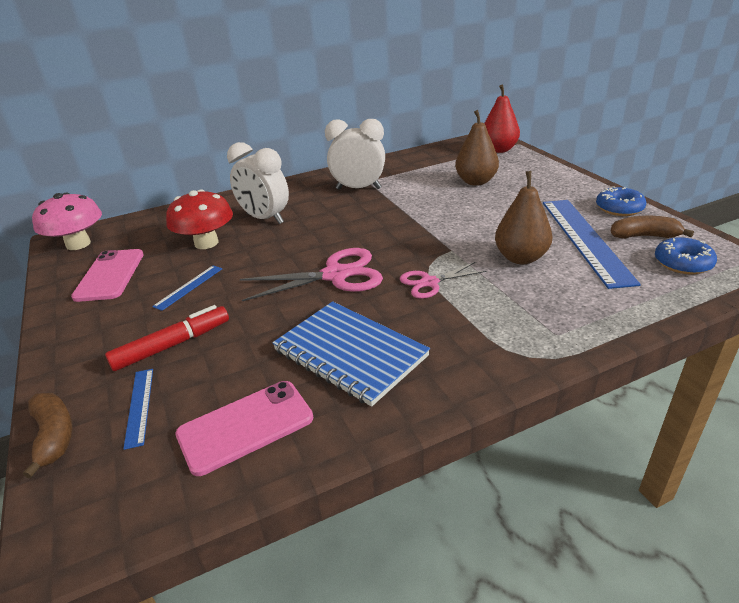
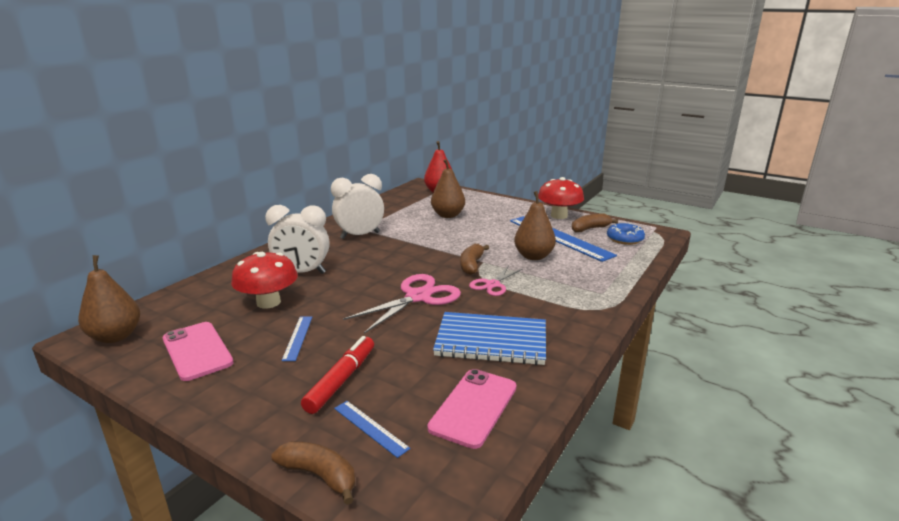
camera: 35 degrees left, 10 degrees down
pink mushroom [32,193,102,250] -> brown pear [78,255,140,343]
blue donut [596,186,646,216] -> red mushroom [538,177,584,219]
none -> brown banana [460,244,489,275]

